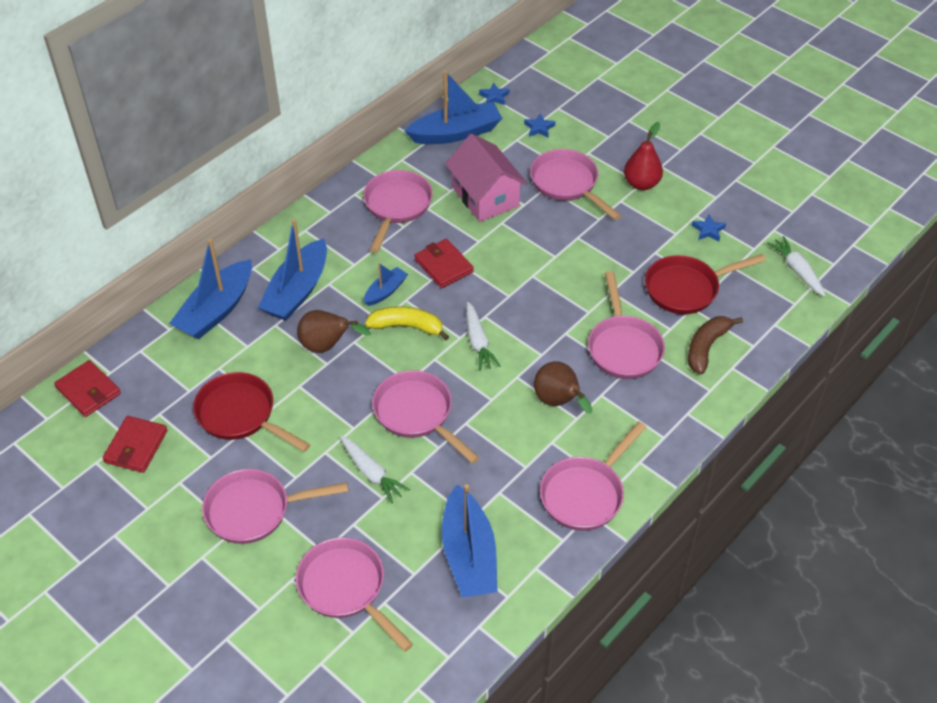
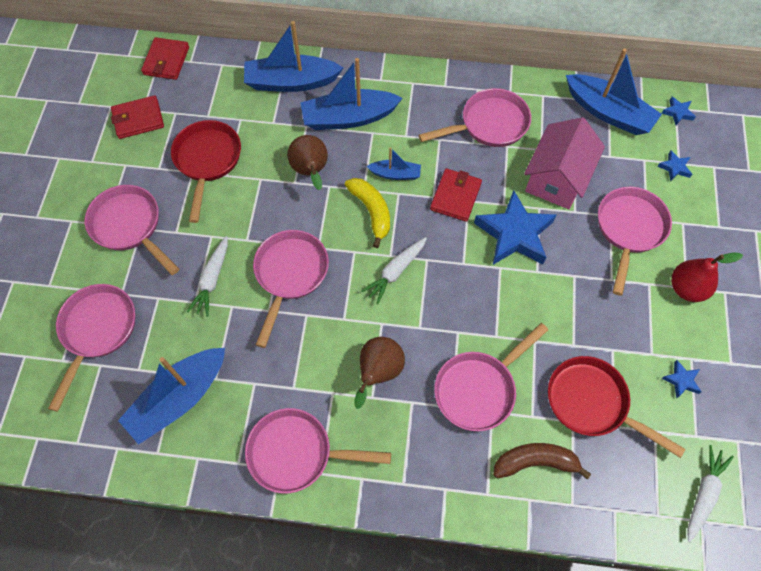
camera: 55 degrees right, 15 degrees up
none -> blue star [474,190,556,265]

